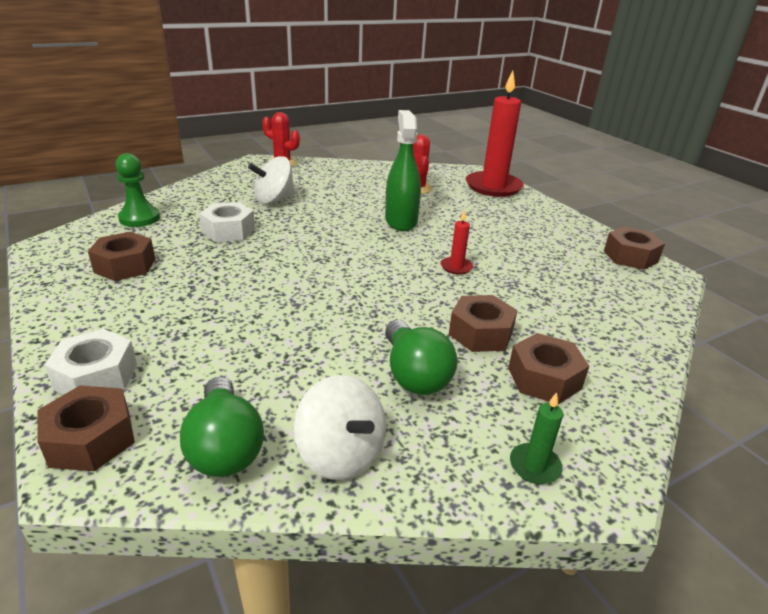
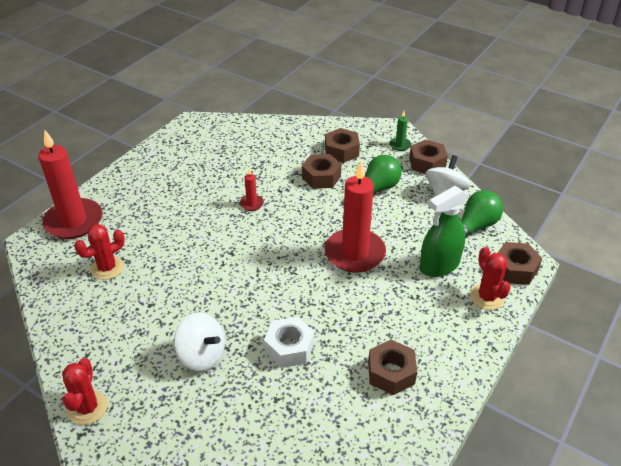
camera: 115 degrees left, 10 degrees up
white nut [44,329,137,395] -> red cactus [470,247,511,310]
green pawn [115,153,160,227] -> none
green spray bottle [385,110,421,231] -> green spray bottle moved to [420,186,468,277]
brown nut [604,226,665,270] -> brown nut moved to [409,139,448,174]
none -> red candle [325,161,386,273]

